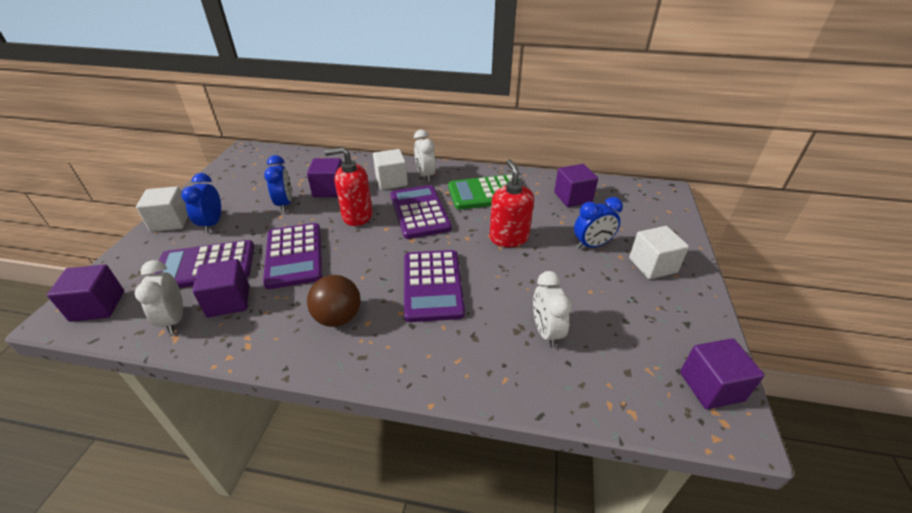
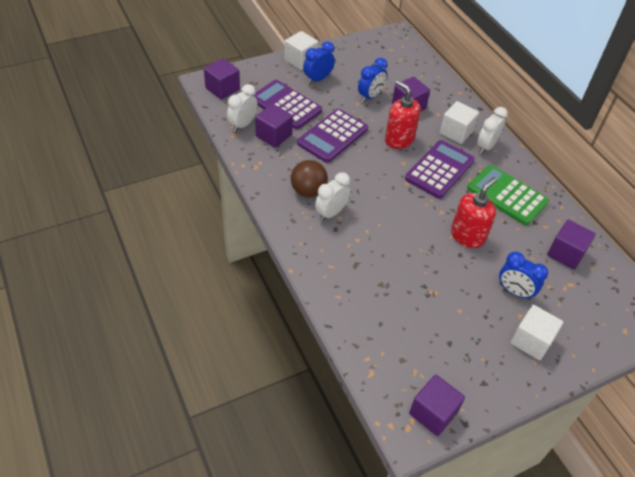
camera: 50 degrees right, 10 degrees up
purple calculator [404,250,465,322] -> none
white clock [533,271,572,348] -> white clock moved to [315,172,351,221]

